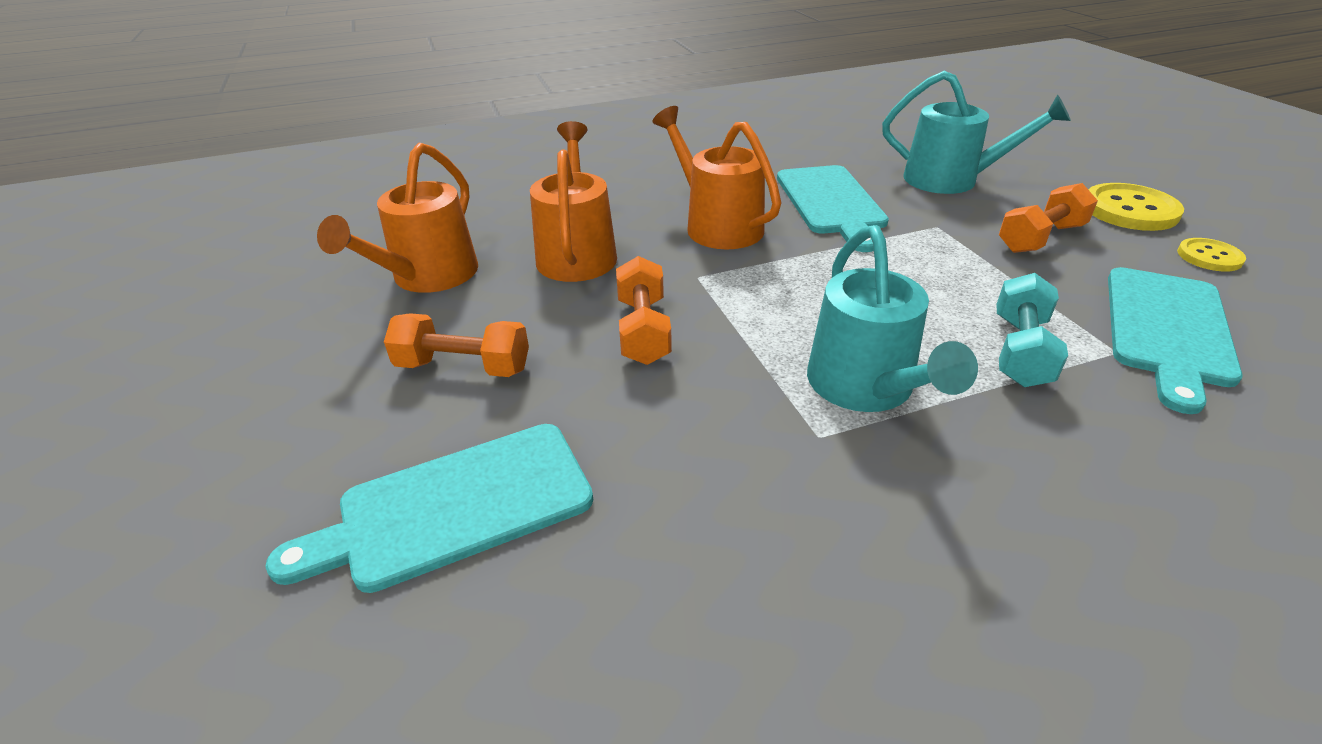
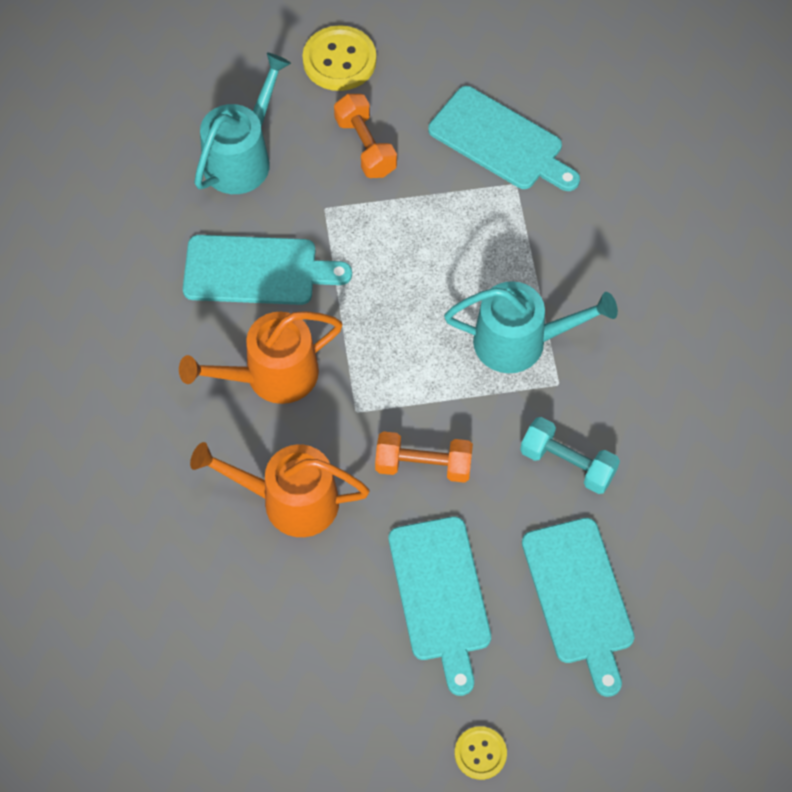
camera: 80 degrees left, 25 degrees up
orange watering can [317,143,478,293] -> none
orange dumbbell [384,313,529,377] -> turquoise cutting board [389,516,491,696]
turquoise dumbbell [996,273,1068,387] -> turquoise dumbbell moved to [520,417,620,494]
yellow button [1177,238,1246,271] -> yellow button moved to [455,726,507,780]

